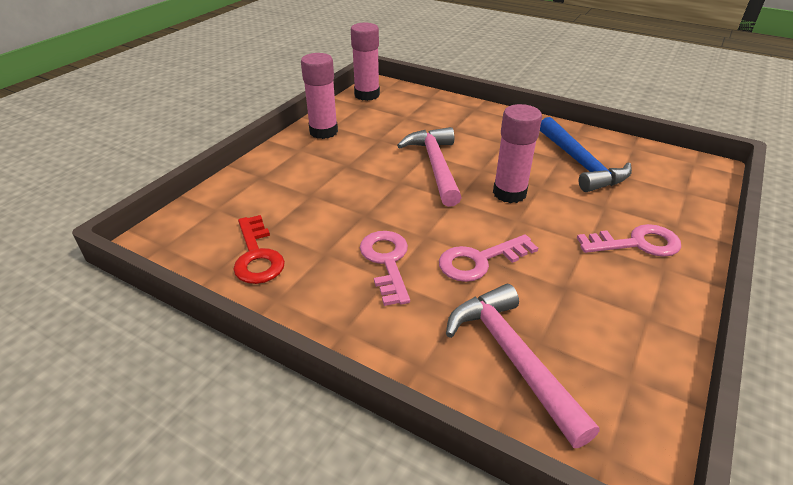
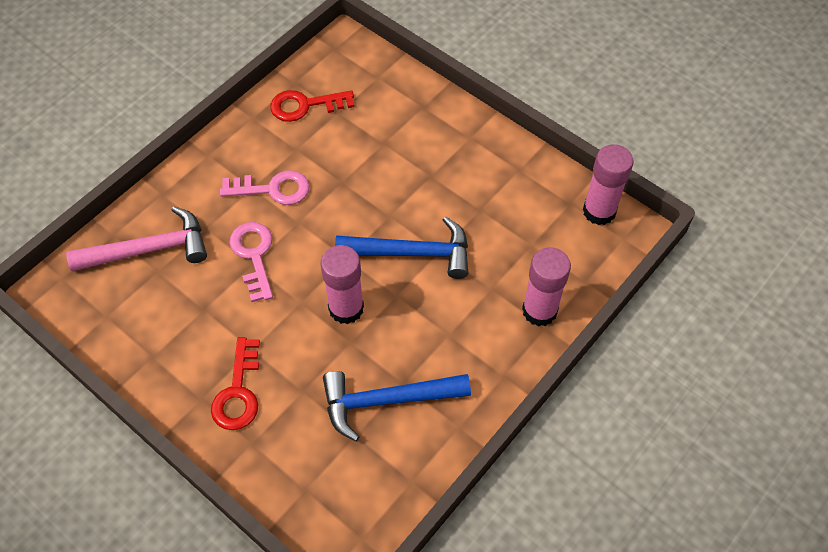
camera: 100 degrees right, 20 degrees up
pink glue stick [301,53,338,139] -> pink glue stick moved to [522,247,571,327]
pink hammer [397,127,462,207] -> blue hammer [335,216,468,279]
pink key [577,224,681,257] -> red key [211,337,260,430]

